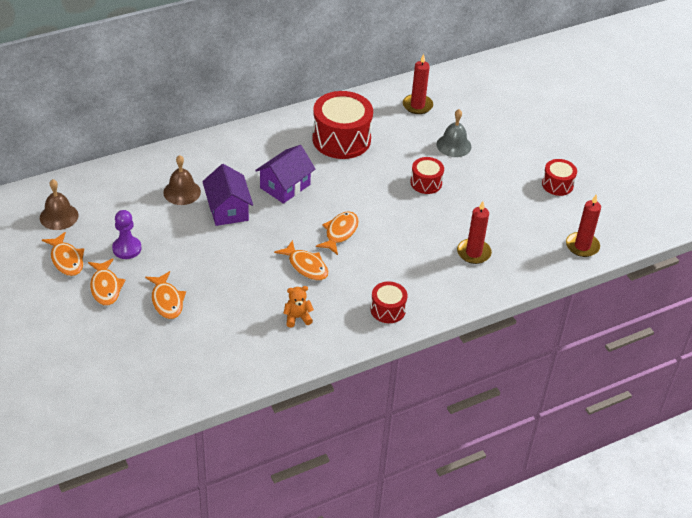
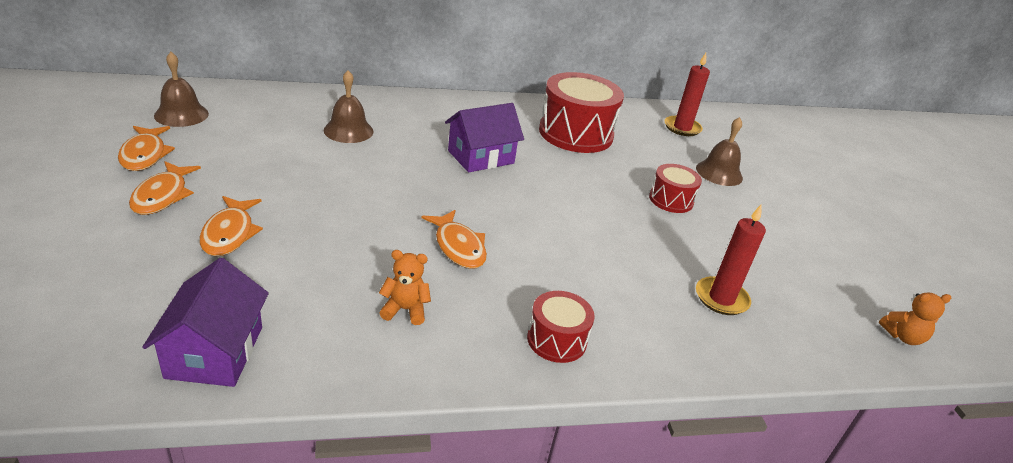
camera: 15 degrees right, 10 degrees down
purple pawn [112,210,141,259] -> none
purple house [202,164,253,226] -> purple house moved to [142,258,269,387]
orange fish [316,211,359,255] -> none
grey bell [436,109,471,157] -> brown bell [696,117,743,186]
red drum [542,159,577,196] -> none
red candle [566,195,601,257] -> orange teddy bear [879,293,951,345]

